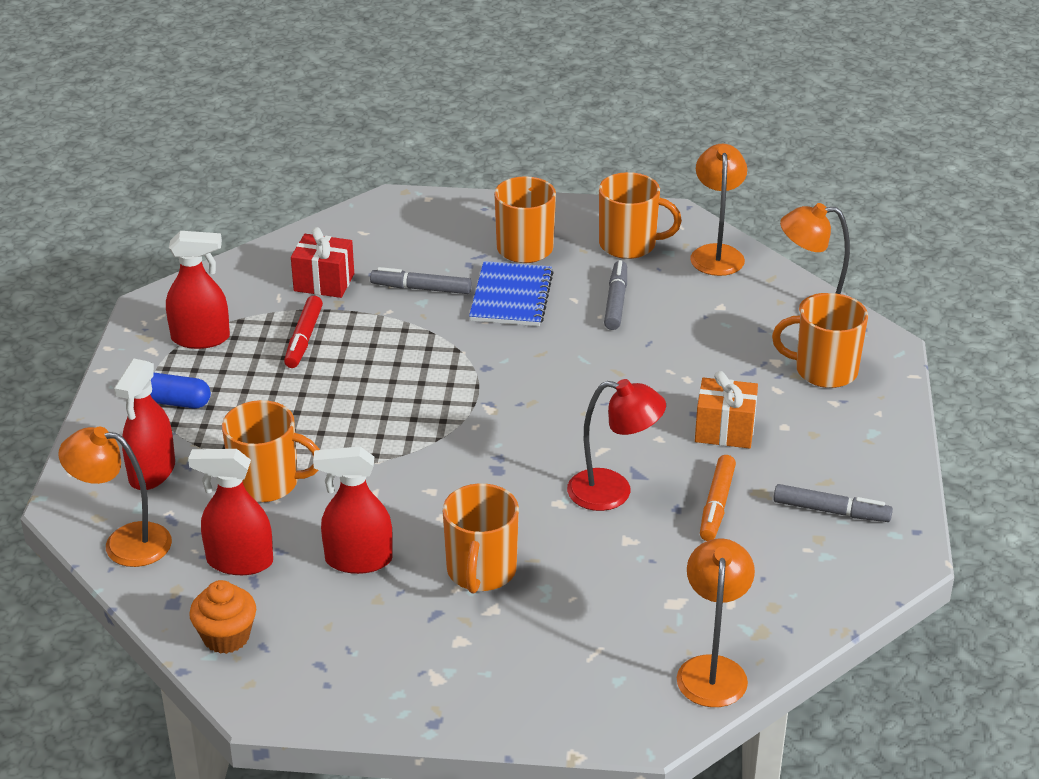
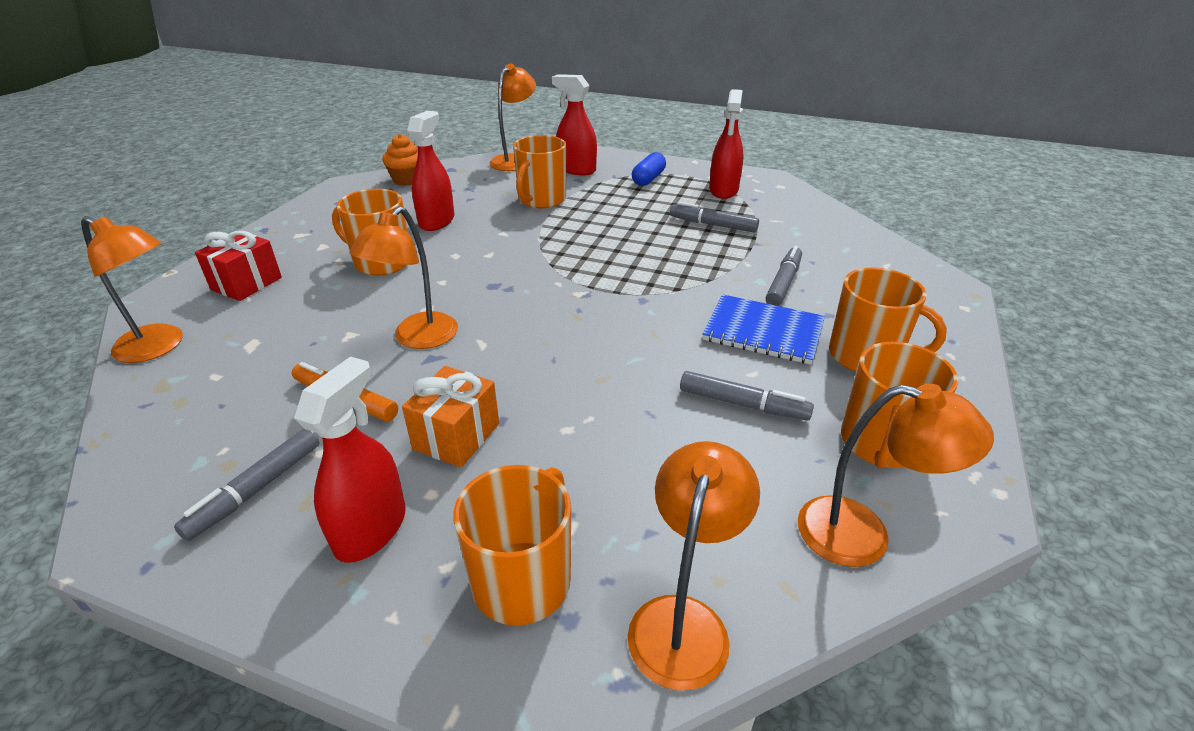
camera: 105 degrees right, 0 degrees up
red spray bottle [188,449,273,575] -> red spray bottle moved to [294,356,406,563]
red marker [284,296,323,368] -> grey marker [670,202,759,233]
red gift [291,227,354,298] -> red gift moved to [195,231,282,301]
red lamp [567,379,666,511] -> orange lamp [349,206,458,349]

